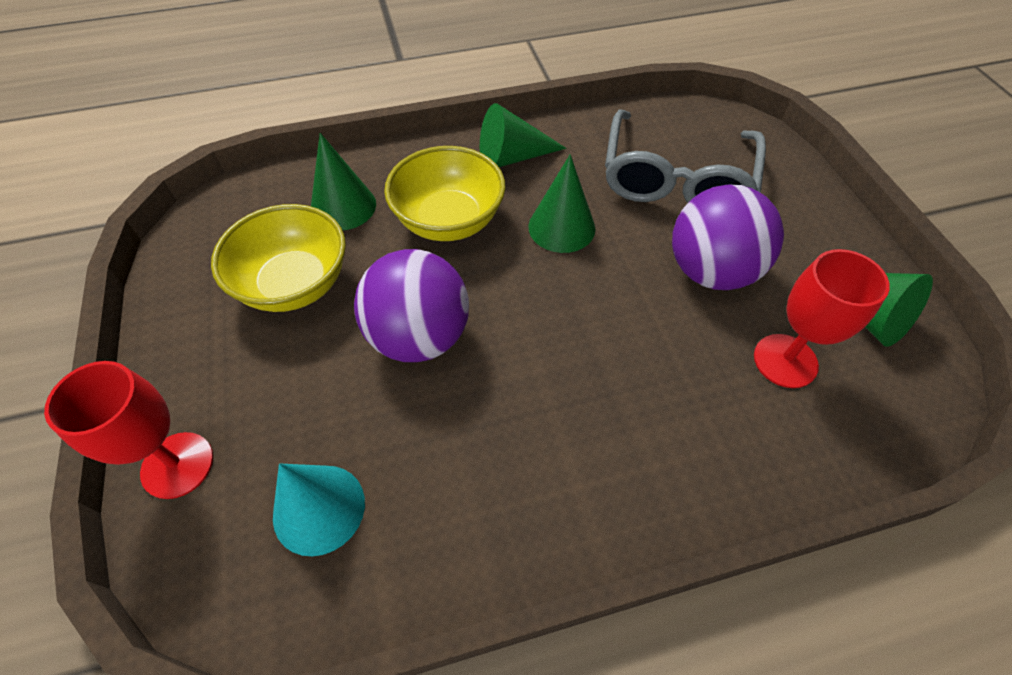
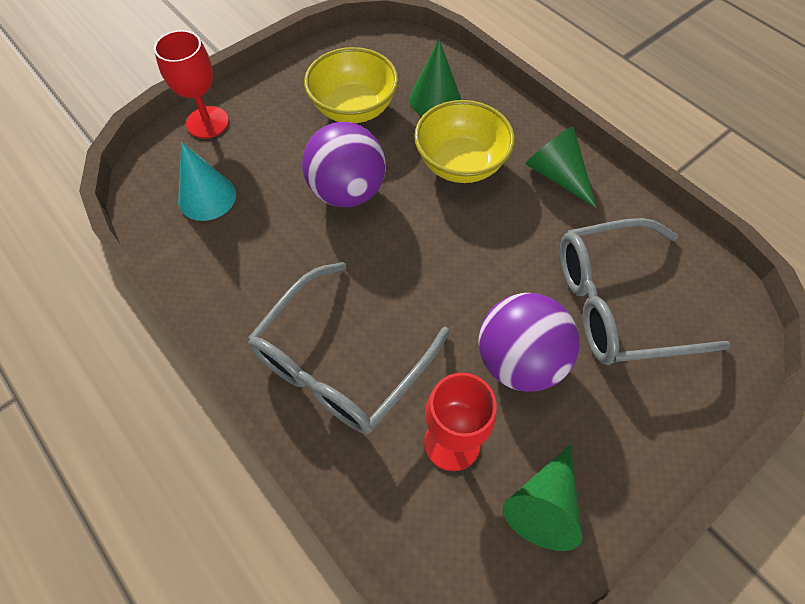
camera: 65 degrees right, 5 degrees up
green cone [528,154,595,253] -> none
none -> grey glasses [247,262,450,434]

